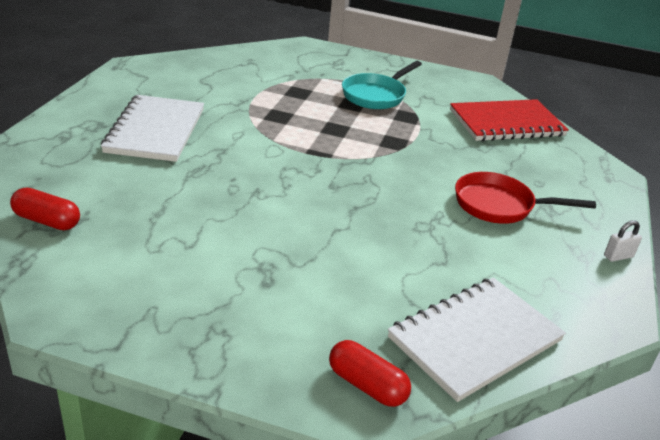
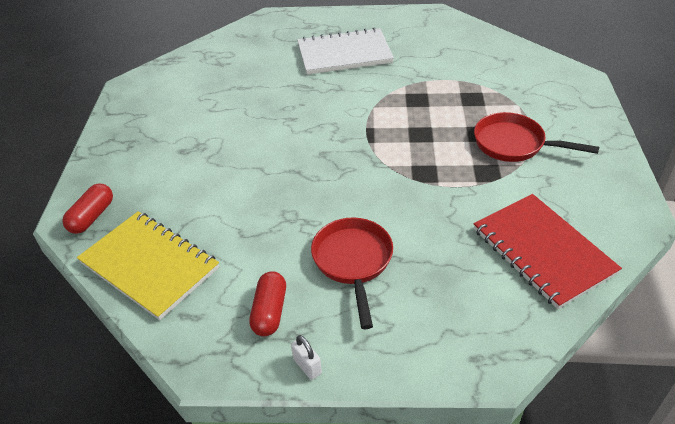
camera: 80 degrees right, 10 degrees up
red capsule [10,188,80,230] -> red capsule moved to [249,271,286,336]
turquoise pan [342,61,422,109] -> red pan [474,112,599,162]
white notebook [388,277,566,402] -> yellow notebook [77,211,219,320]

